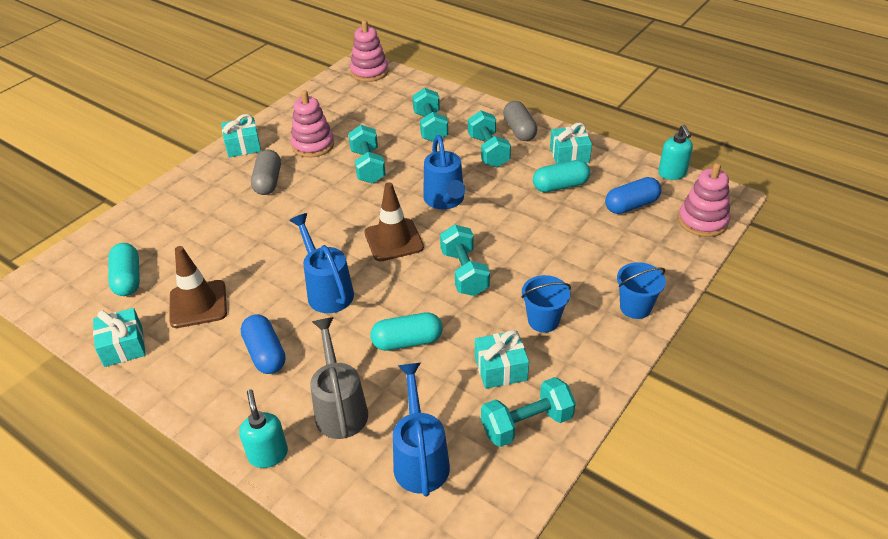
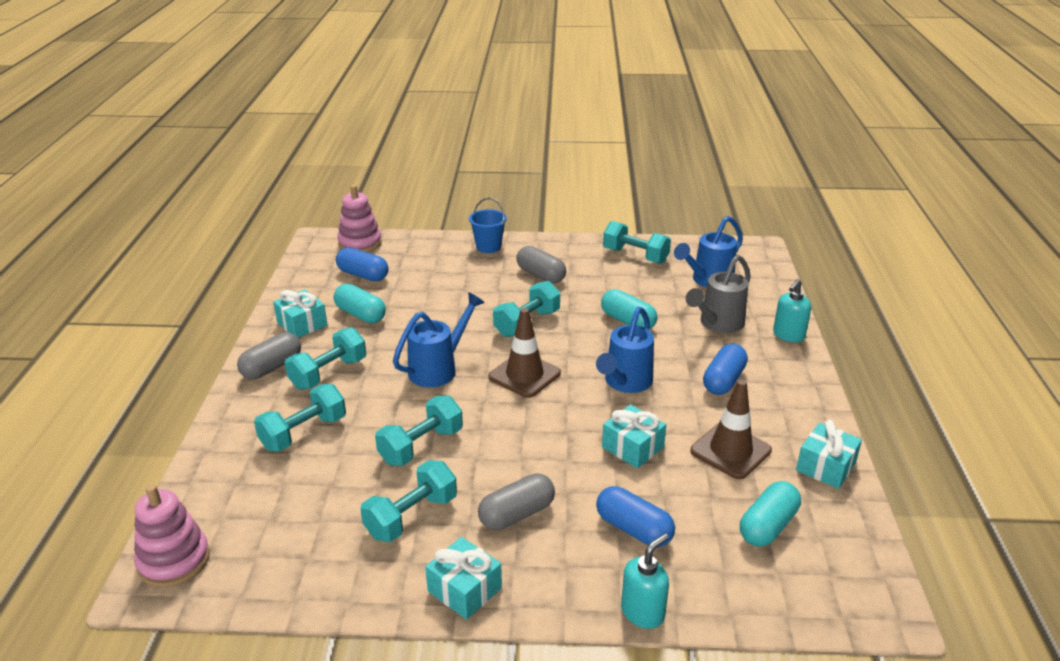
camera: 125 degrees left, 10 degrees down
pink stacking toy [291,90,334,158] -> turquoise dumbbell [360,460,457,542]
turquoise gift [475,330,529,389] -> turquoise gift moved to [602,404,666,468]
blue bucket [522,275,571,333] -> grey capsule [516,246,566,283]
turquoise soap dispenser [658,125,693,180] -> turquoise soap dispenser moved to [621,533,669,629]
none -> blue capsule [596,486,675,547]

